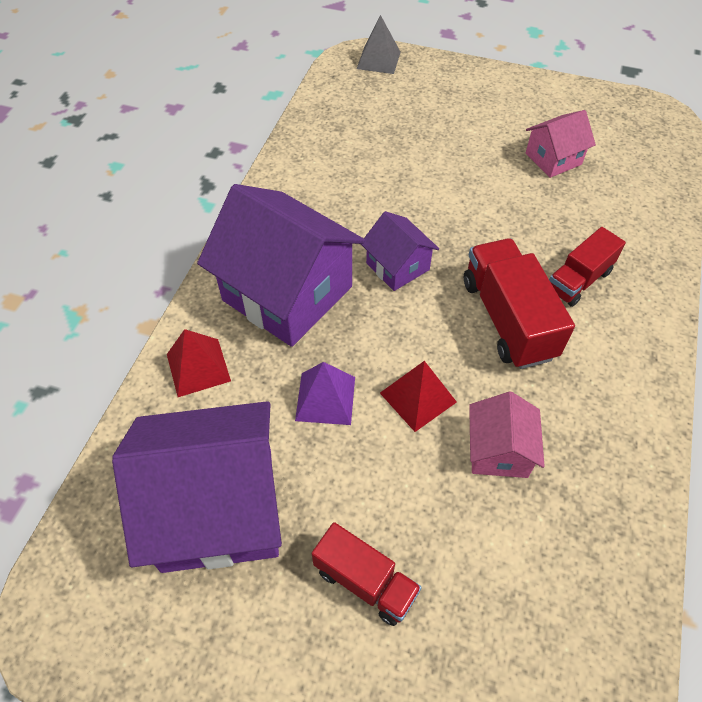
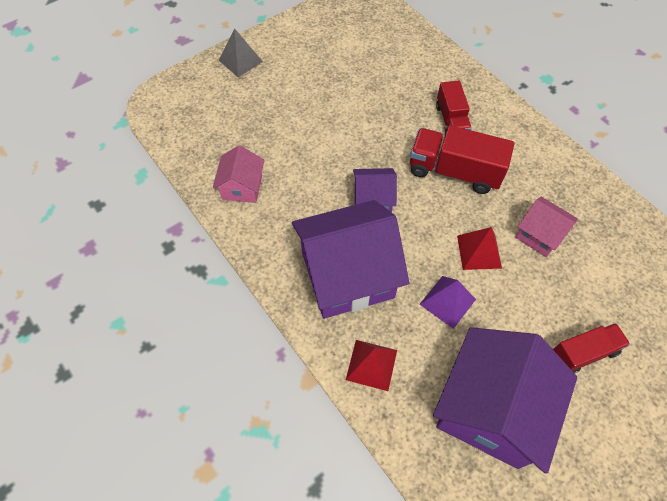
camera: 55 degrees left, 5 degrees up
grey pyramid [357,15,400,74] -> grey pyramid moved to [219,28,263,77]
pink house [526,110,596,178] -> pink house moved to [213,145,264,203]

